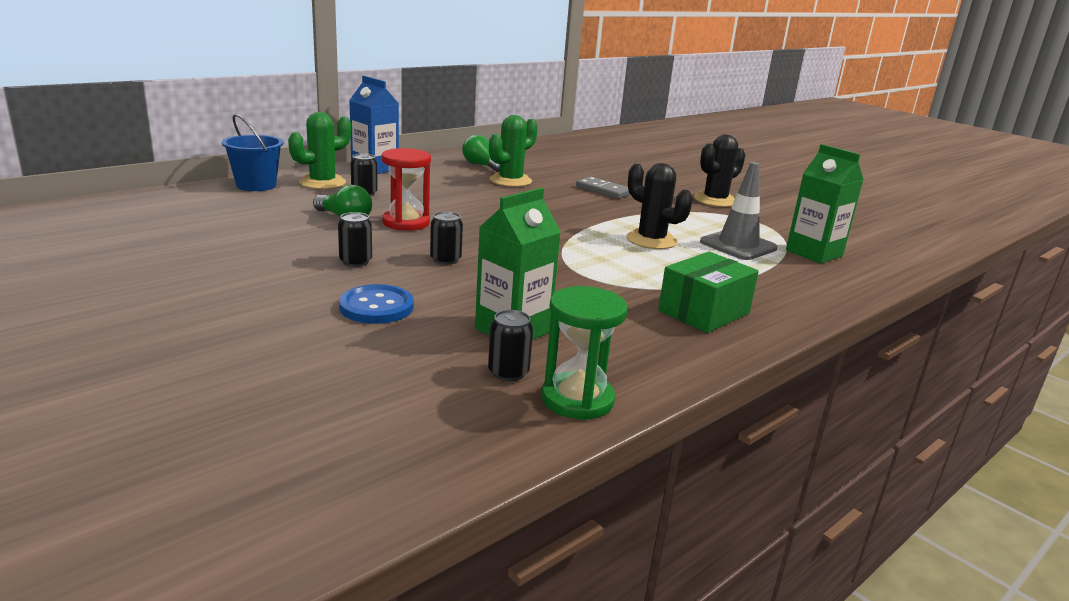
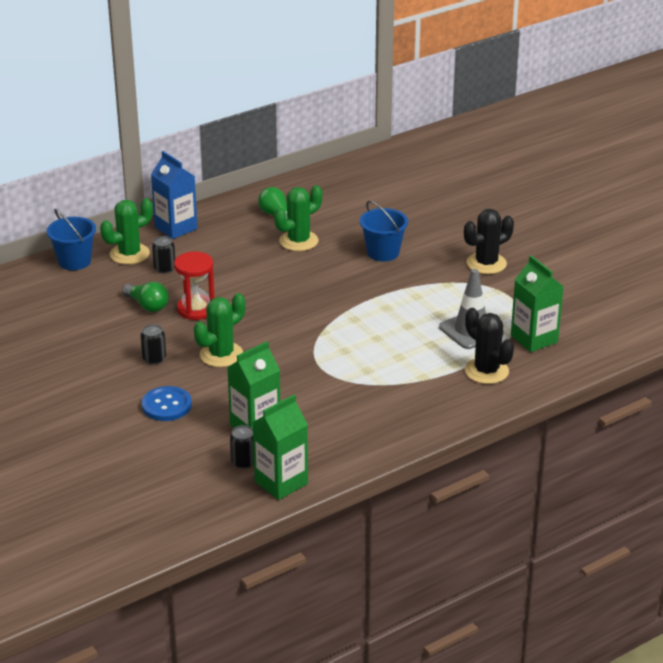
camera: 10 degrees right, 10 degrees up
black can [430,211,463,265] -> green cactus [194,293,245,367]
green hourglass [541,286,628,420] -> green carton [252,395,308,500]
grey domino [576,177,631,199] -> blue bucket [360,201,408,262]
black cactus [627,163,693,249] -> black cactus moved to [465,308,514,384]
green box [658,252,759,333] -> none

